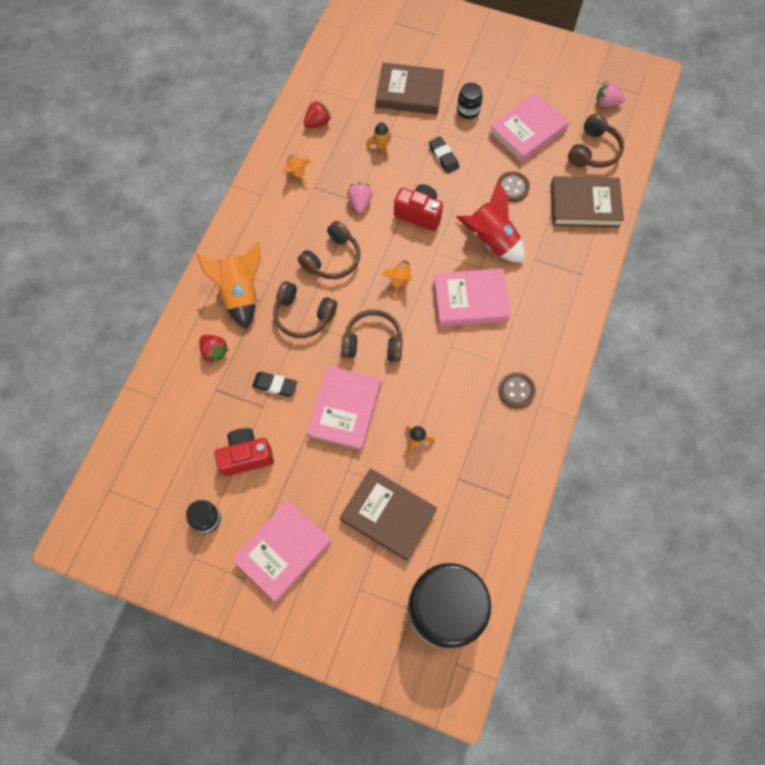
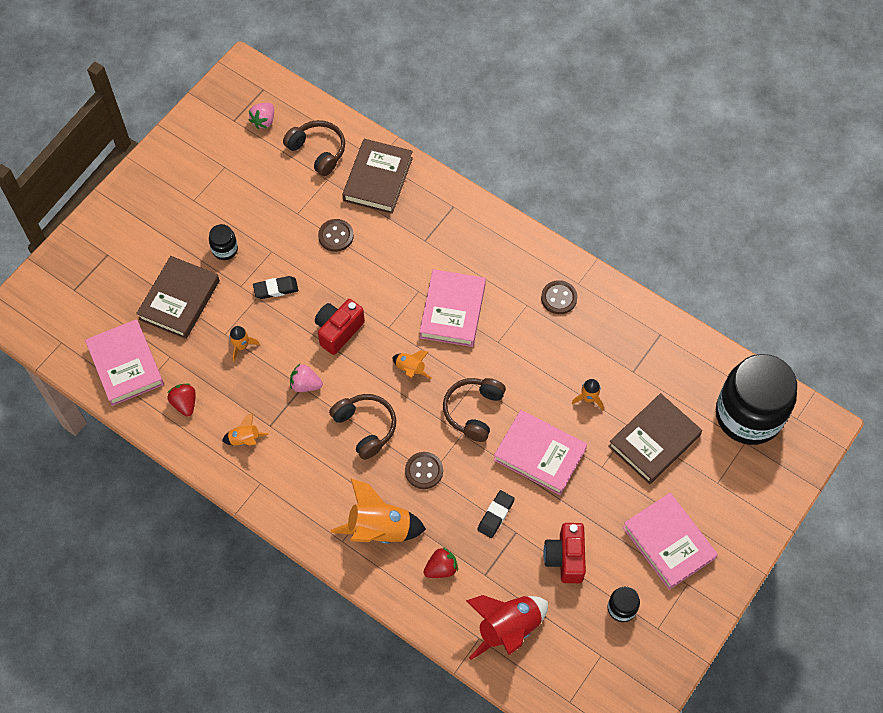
camera: 75 degrees left, 5 degrees down
brown headphones [273,281,337,338] -> brown button [405,452,443,489]
red rocket [456,181,525,263] -> red rocket moved to [466,595,548,660]
pink book [488,92,569,163] -> pink book moved to [85,319,164,406]

